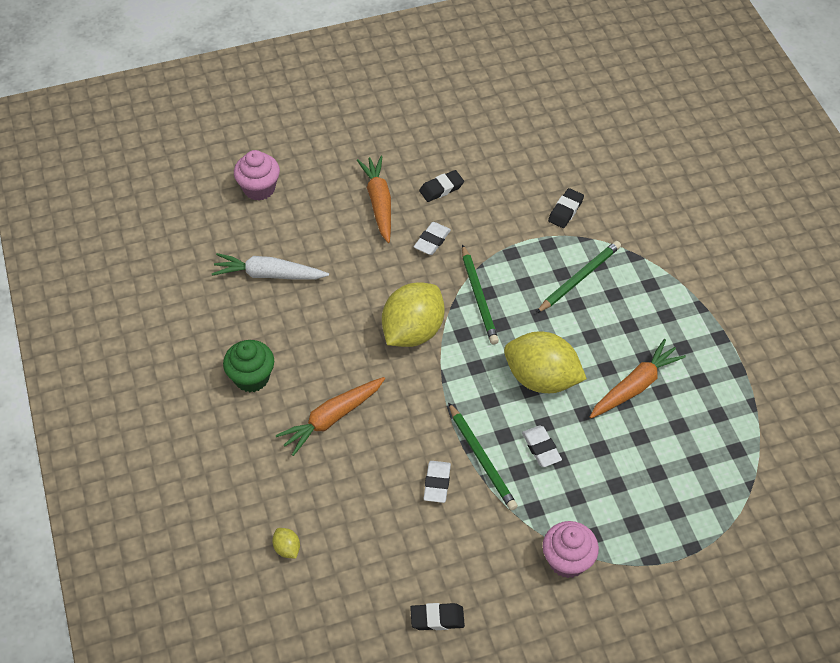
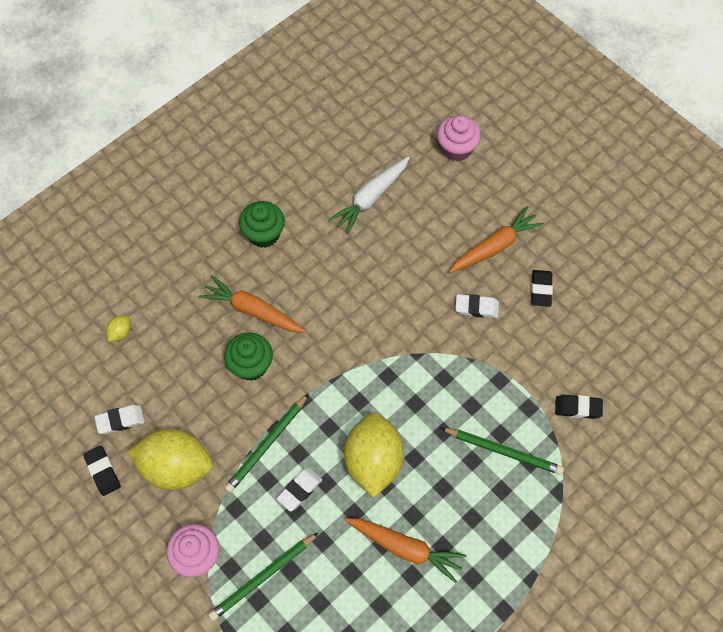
camera: 65 degrees right, 10 degrees up
white carrot [212,253,329,280] -> white carrot turned 120 degrees counterclockwise [329,156,410,234]
yellow lemon [382,282,444,347] -> yellow lemon moved to [127,429,213,490]
black eraser [419,170,464,202] -> black eraser turned 60 degrees clockwise [531,270,553,307]
white eraser [423,461,451,503] -> white eraser moved to [95,405,145,434]
green pencil [462,244,499,344] -> green pencil moved to [208,532,319,621]
none -> green cupcake [224,333,273,381]

